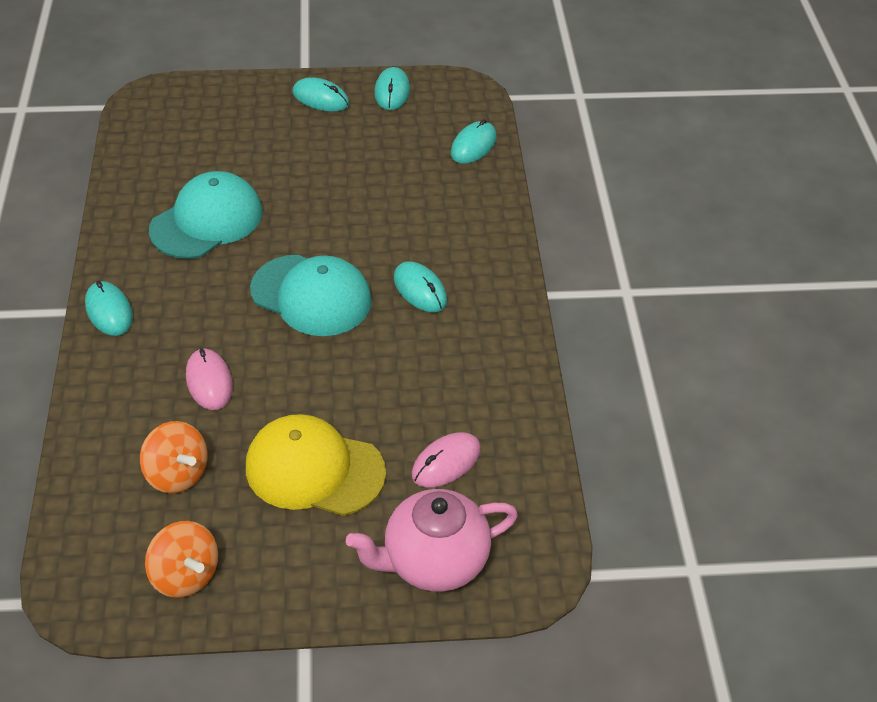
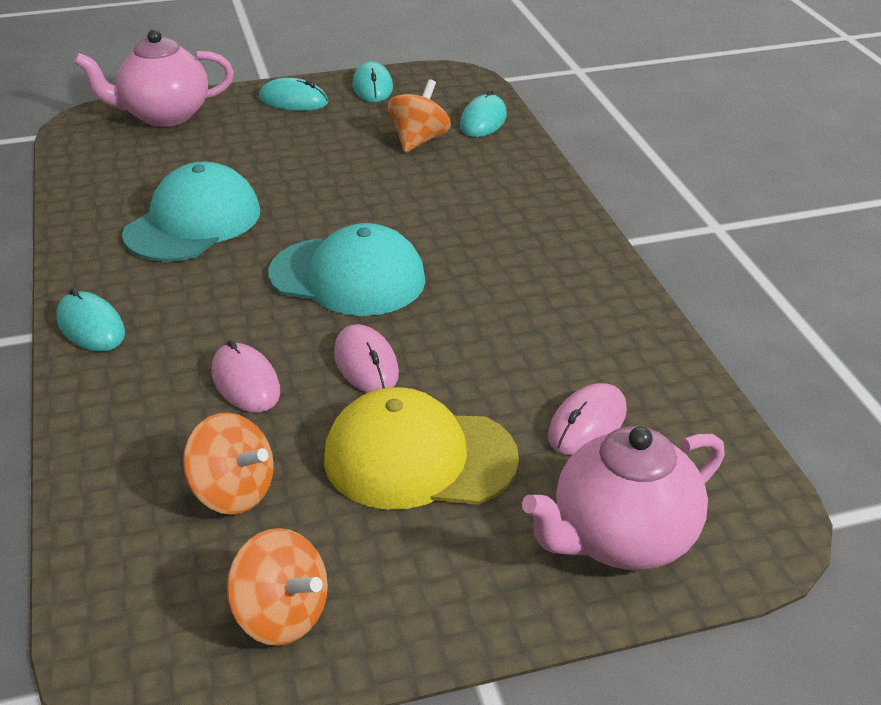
camera: 10 degrees left, 10 degrees down
turquoise mouse [394,261,447,312] -> none
none -> pink teapot [74,29,234,127]
none -> pink mouse [334,324,399,393]
none -> orange spinning top [388,79,451,153]

